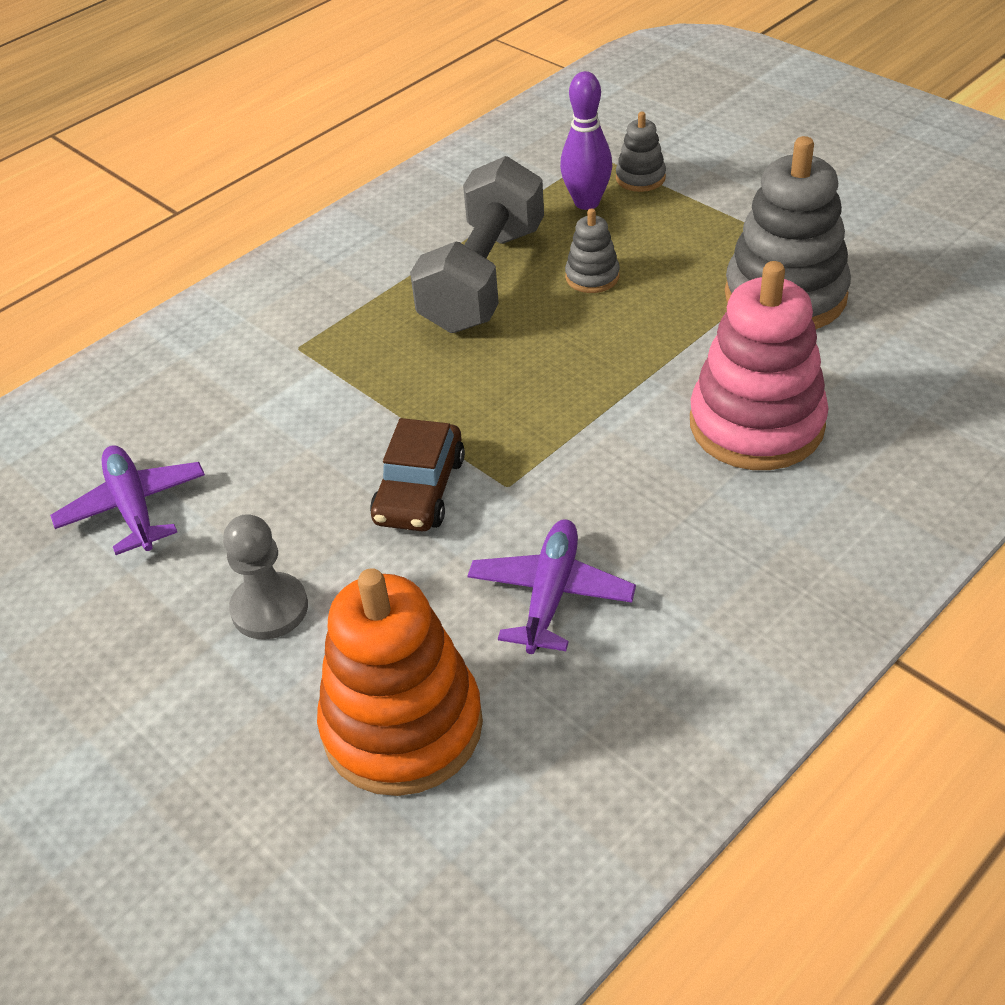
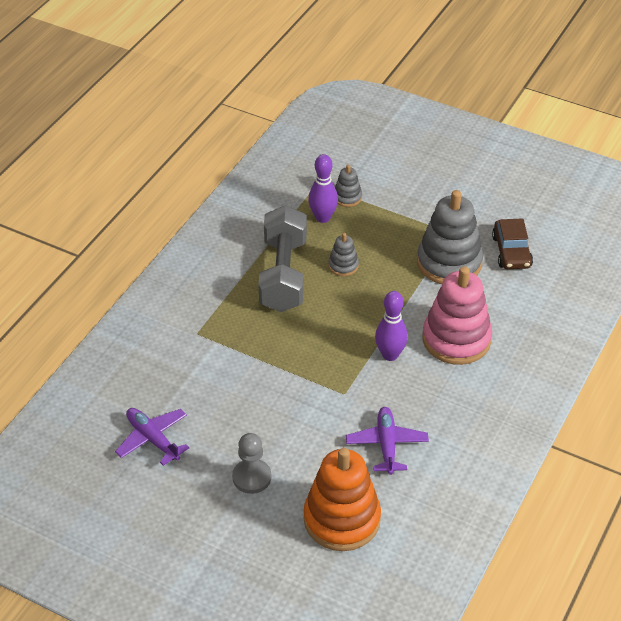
camera: 20 degrees left, 0 degrees up
brown car [370,418,465,531] -> brown car moved to [492,218,533,269]
none -> purple bowling pin [375,291,408,361]

